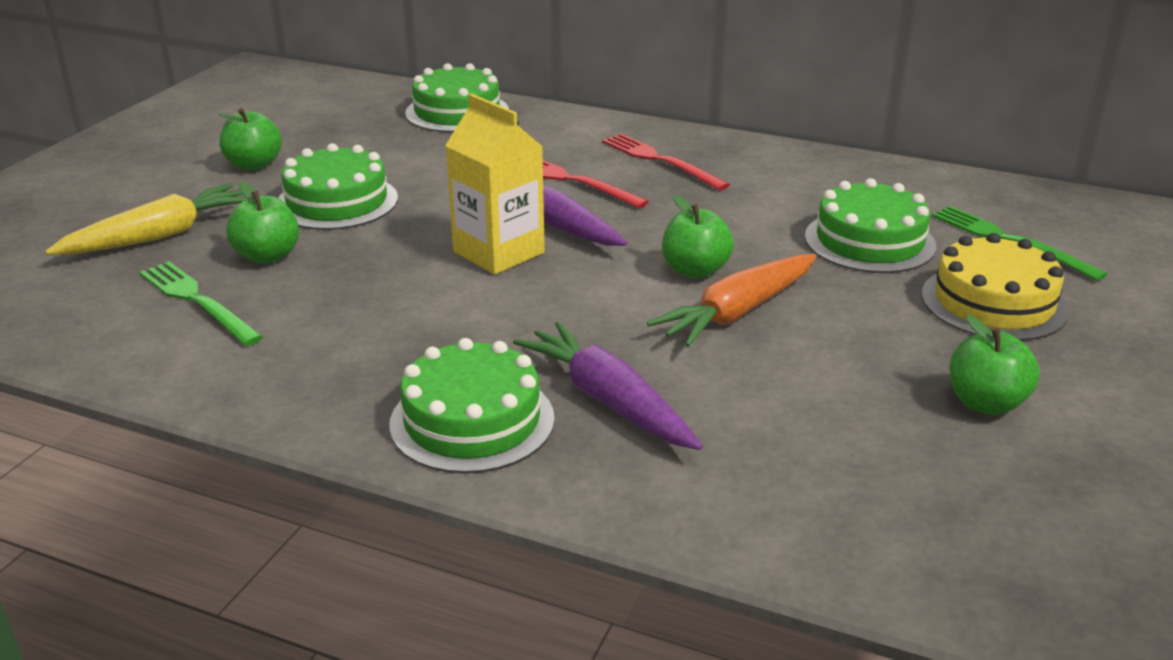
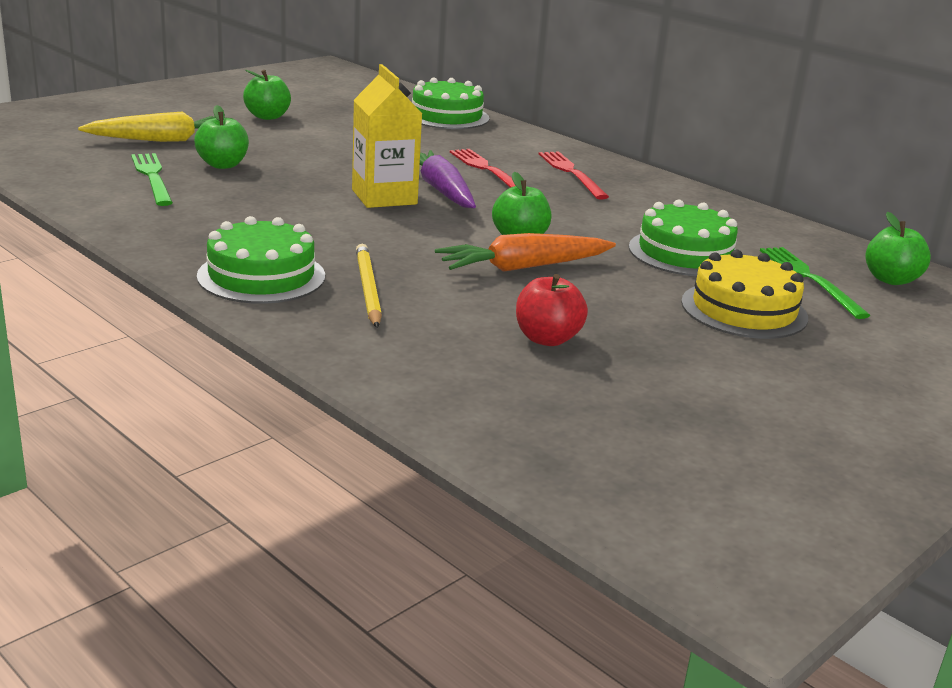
camera: 20 degrees right, 5 degrees down
green cake [278,143,398,230] -> none
purple carrot [513,321,703,450] -> yellow pencil [356,244,382,328]
green apple [950,315,1040,415] -> green apple moved to [865,212,931,285]
none -> red apple [516,274,588,346]

